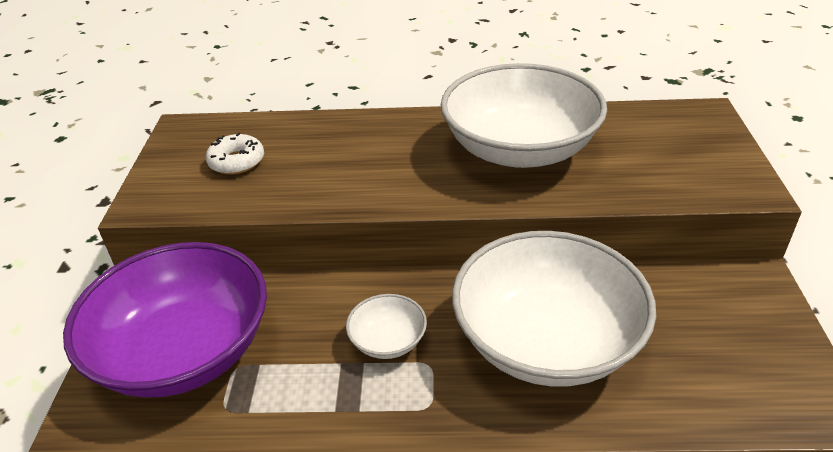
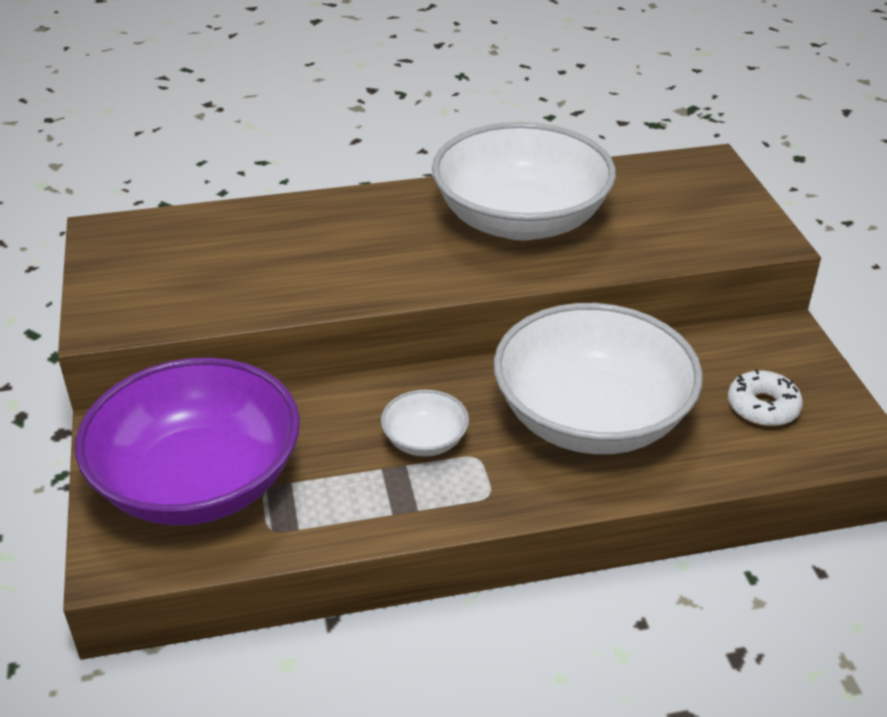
camera: 15 degrees left, 0 degrees up
white donut [206,132,264,175] -> white donut moved to [728,369,803,426]

